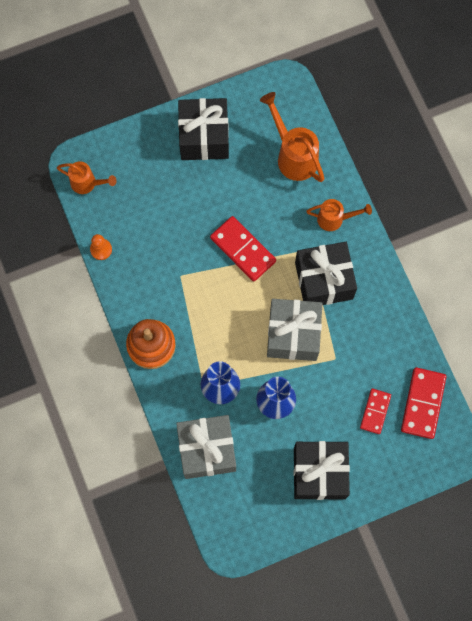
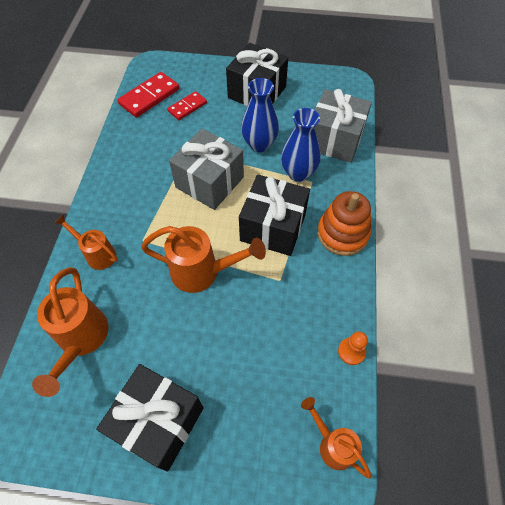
camera: 150 degrees left, 15 degrees down
red domino [210,216,276,281] -> orange watering can [141,226,266,293]
black gift [295,242,357,305] -> black gift moved to [239,174,310,256]

